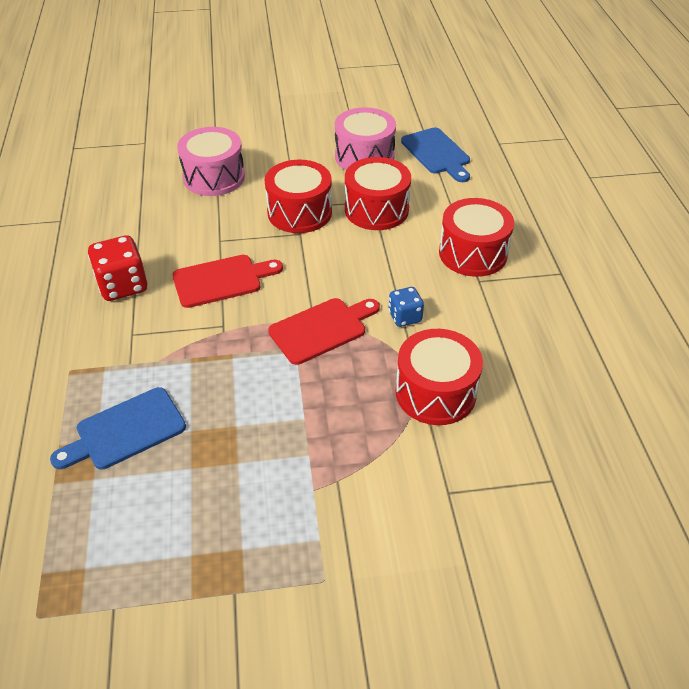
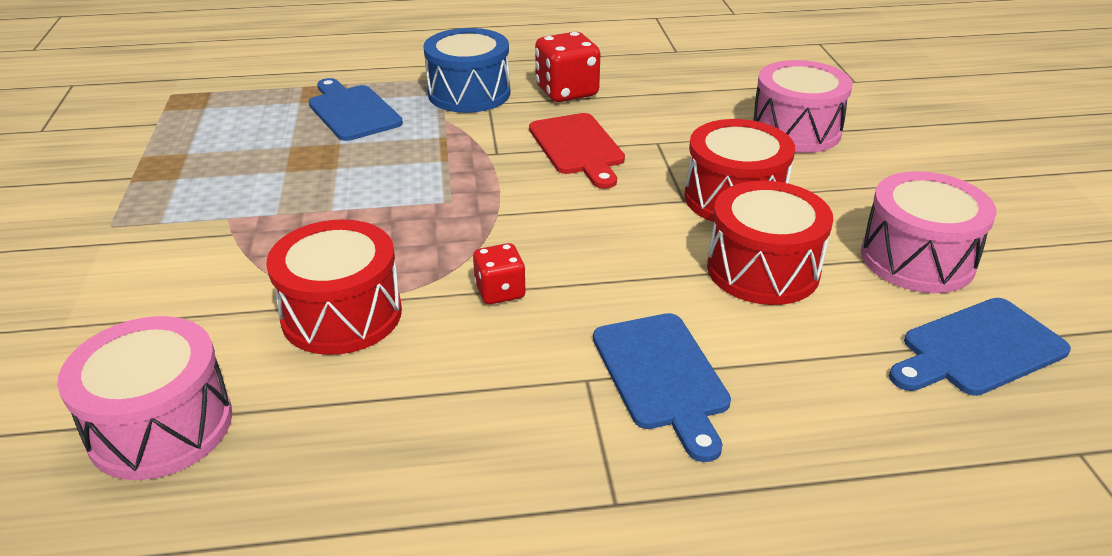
camera: 90 degrees right, 10 degrees down
red cutting board [268,298,380,365] -> none
blue dice [389,287,424,327] -> red dice [473,243,526,304]
red drum [439,198,514,277] -> blue cutting board [593,313,731,462]
none -> pink drum [57,316,232,480]
none -> blue drum [423,28,511,113]

